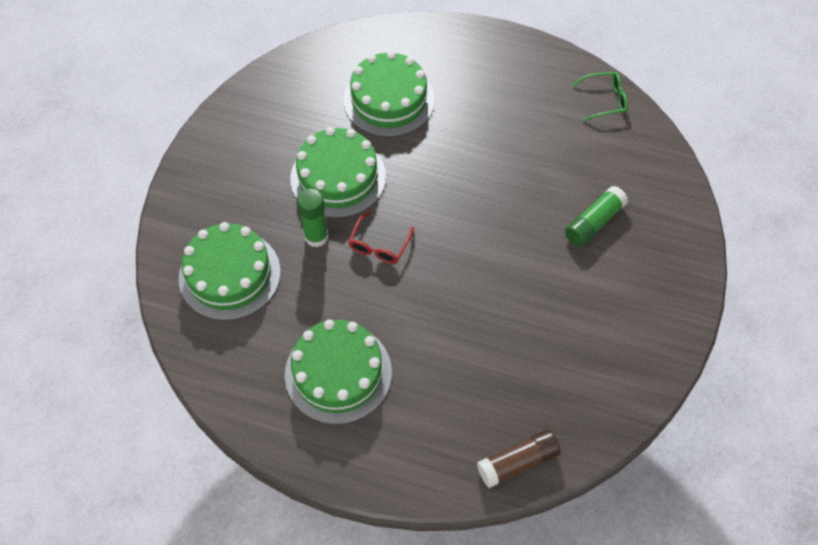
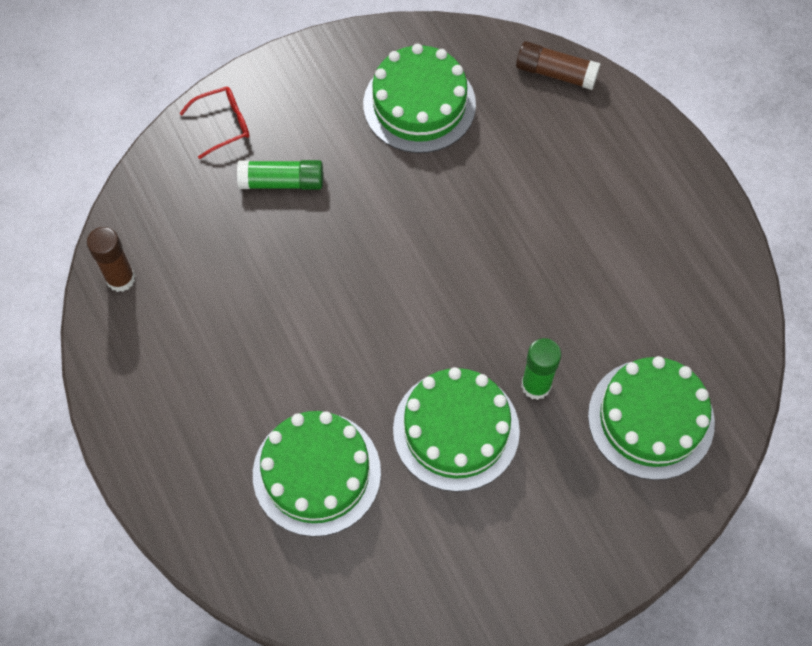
camera: 135 degrees left, 5 degrees up
green cake [285,319,392,425] -> green cake moved to [363,44,476,153]
red glasses [348,212,414,264] -> red glasses moved to [179,87,249,159]
green glasses [572,72,628,122] -> brown glue stick [87,227,135,292]

